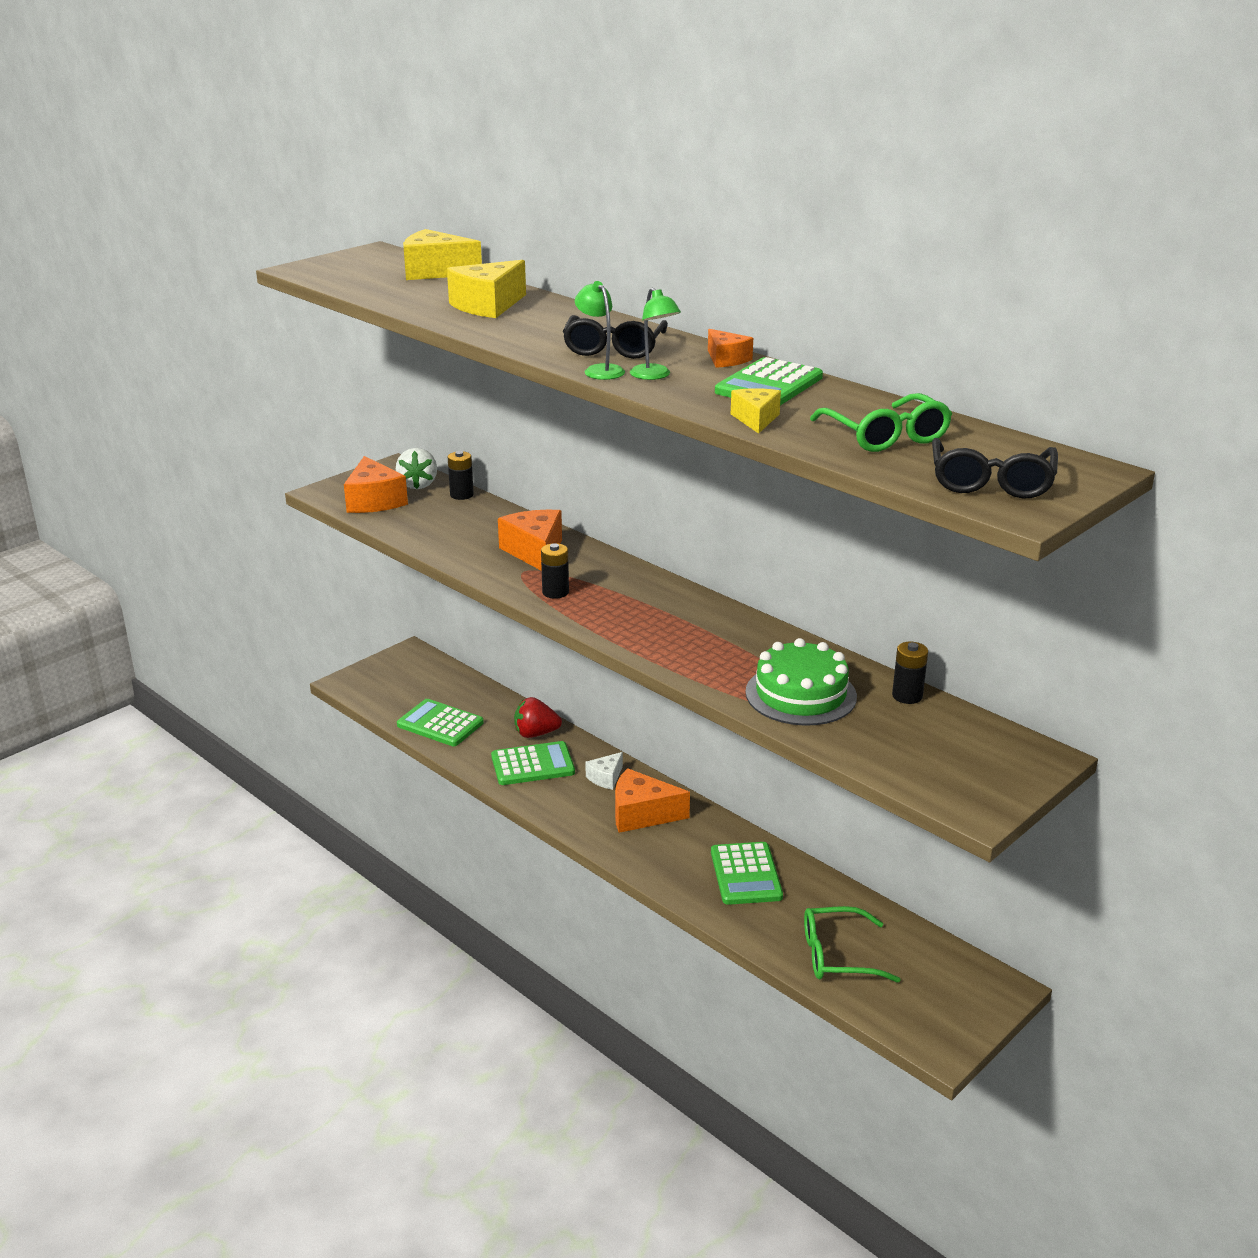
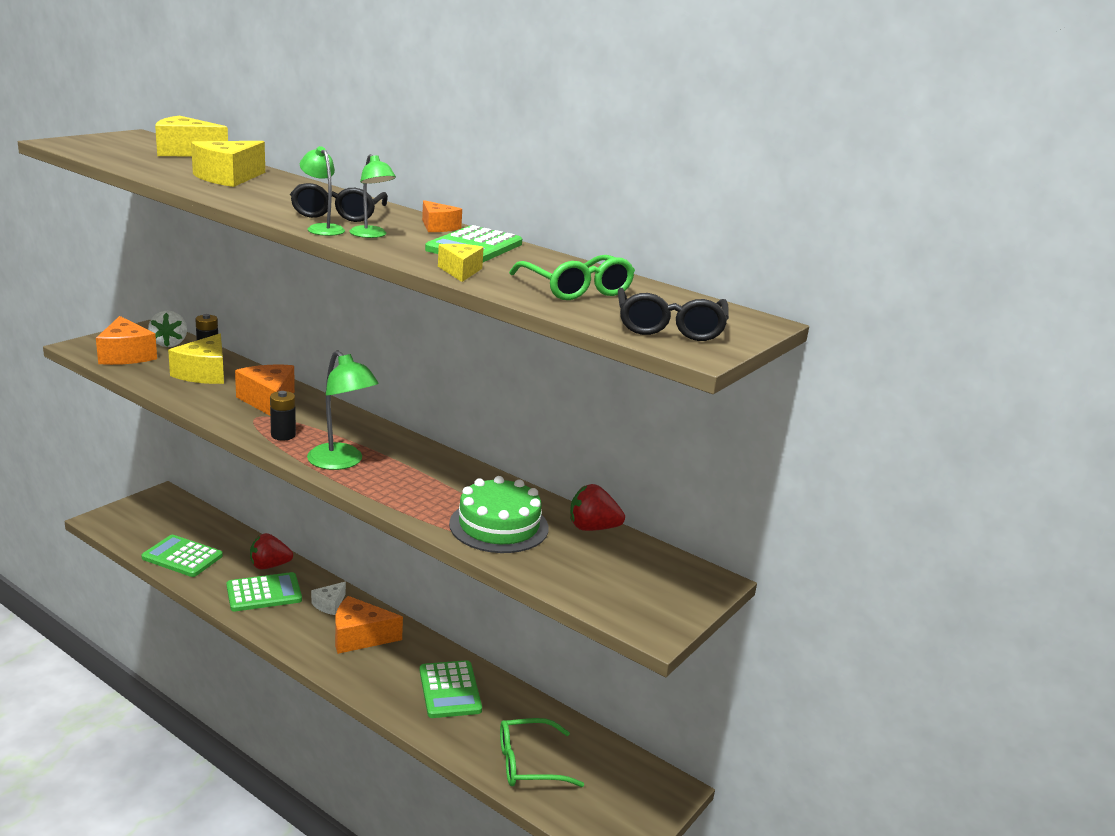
camera: 10 degrees left, 5 degrees down
black battery [892,642,928,704] -> red strawberry [570,484,625,531]
none -> yellow cheese [168,334,224,384]
none -> green lamp [307,350,379,470]

